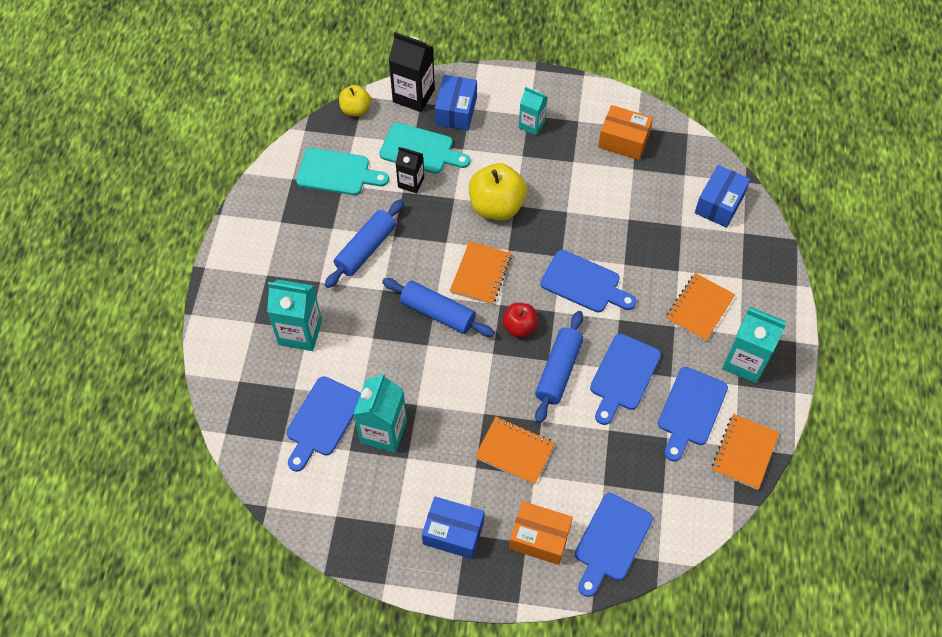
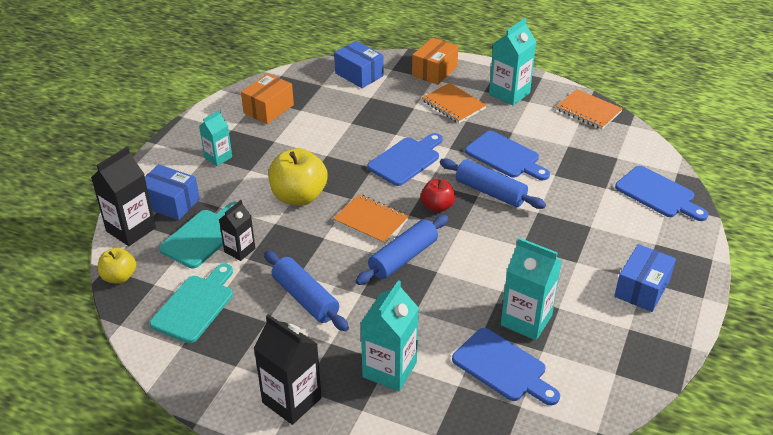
camera: 75 degrees left, 20 degrees down
orange notebook [475,416,555,485] -> none
orange box [509,501,573,565] -> orange box moved to [412,37,458,85]
blue cutting board [658,367,728,461] -> none
none -> black carton [254,314,321,425]

